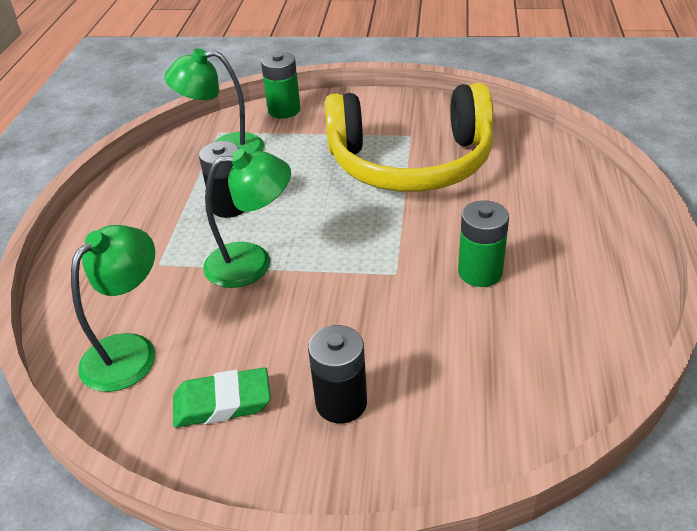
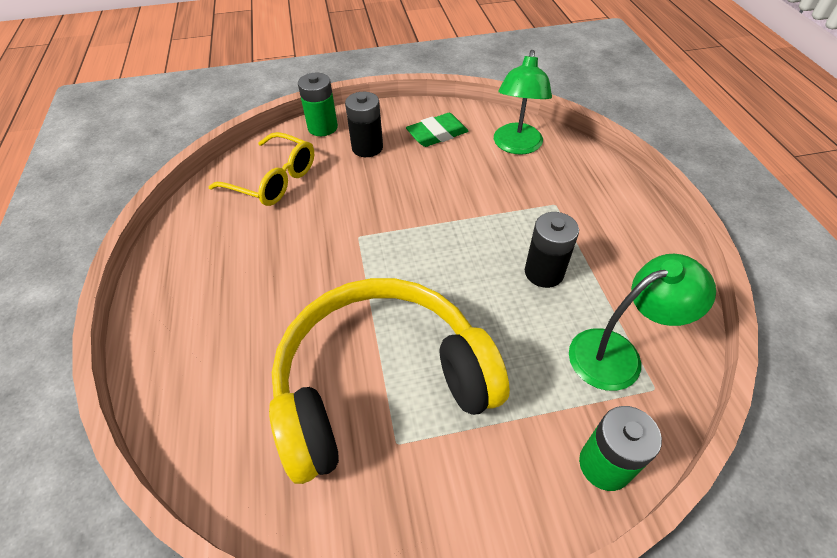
camera: 160 degrees right, 10 degrees up
green lamp [203,149,291,288] -> none
green battery [458,200,509,287] -> green battery moved to [298,73,338,136]
none -> yellow glasses [208,132,314,206]

